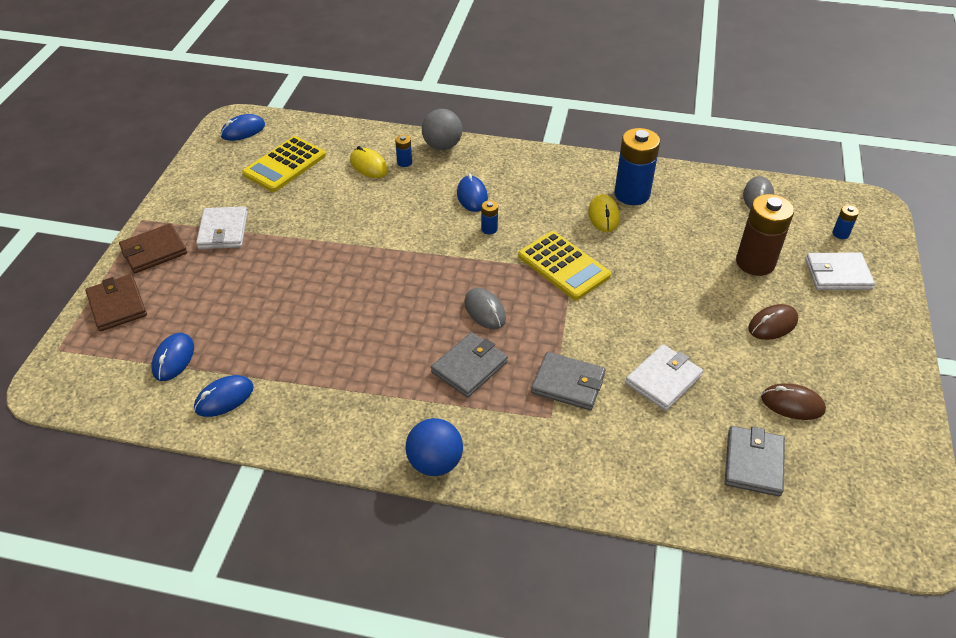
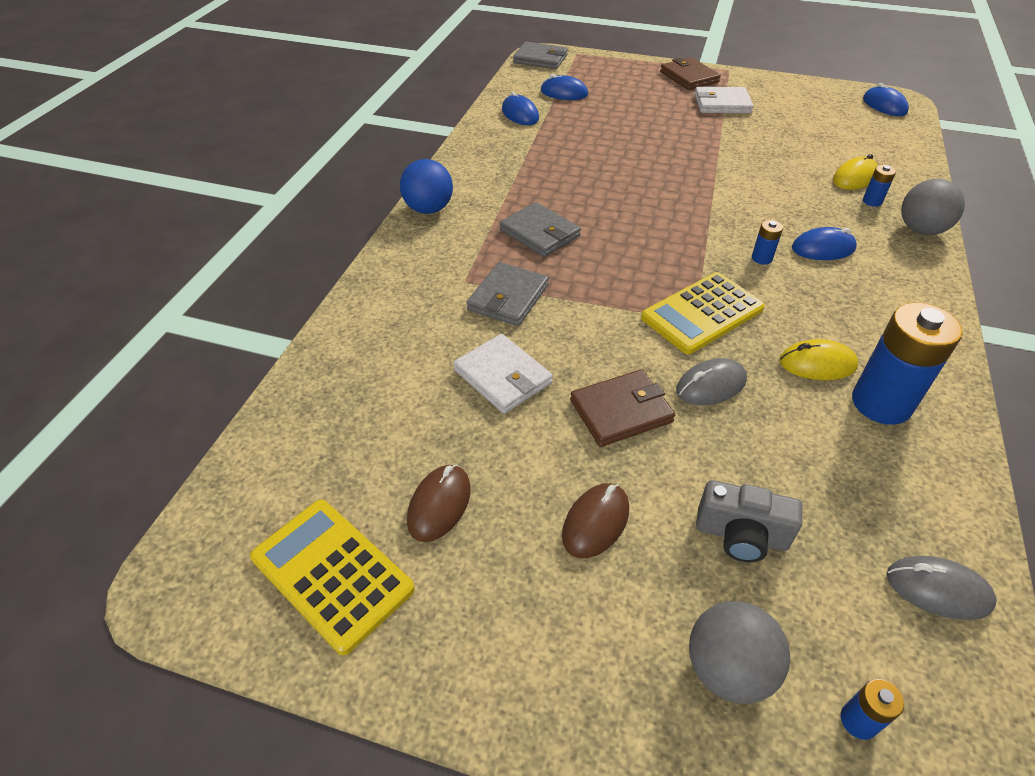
camera: 95 degrees right, 0 degrees up
brown wallet [86,274,147,331] -> brown wallet moved to [570,369,675,447]
yellow calculator [242,136,326,192] -> yellow calculator moved to [250,500,415,655]
grey mouse [465,288,506,329] -> grey mouse moved to [676,358,747,405]
grey wallet [724,426,785,497] -> grey wallet moved to [513,42,568,69]
brown battery [736,194,794,276] -> grey camera [696,480,802,562]
brown mouse [748,304,798,340] -> brown mouse turned 60 degrees clockwise [562,483,629,558]
white wallet [805,253,875,290] -> grey ball [689,601,790,704]

